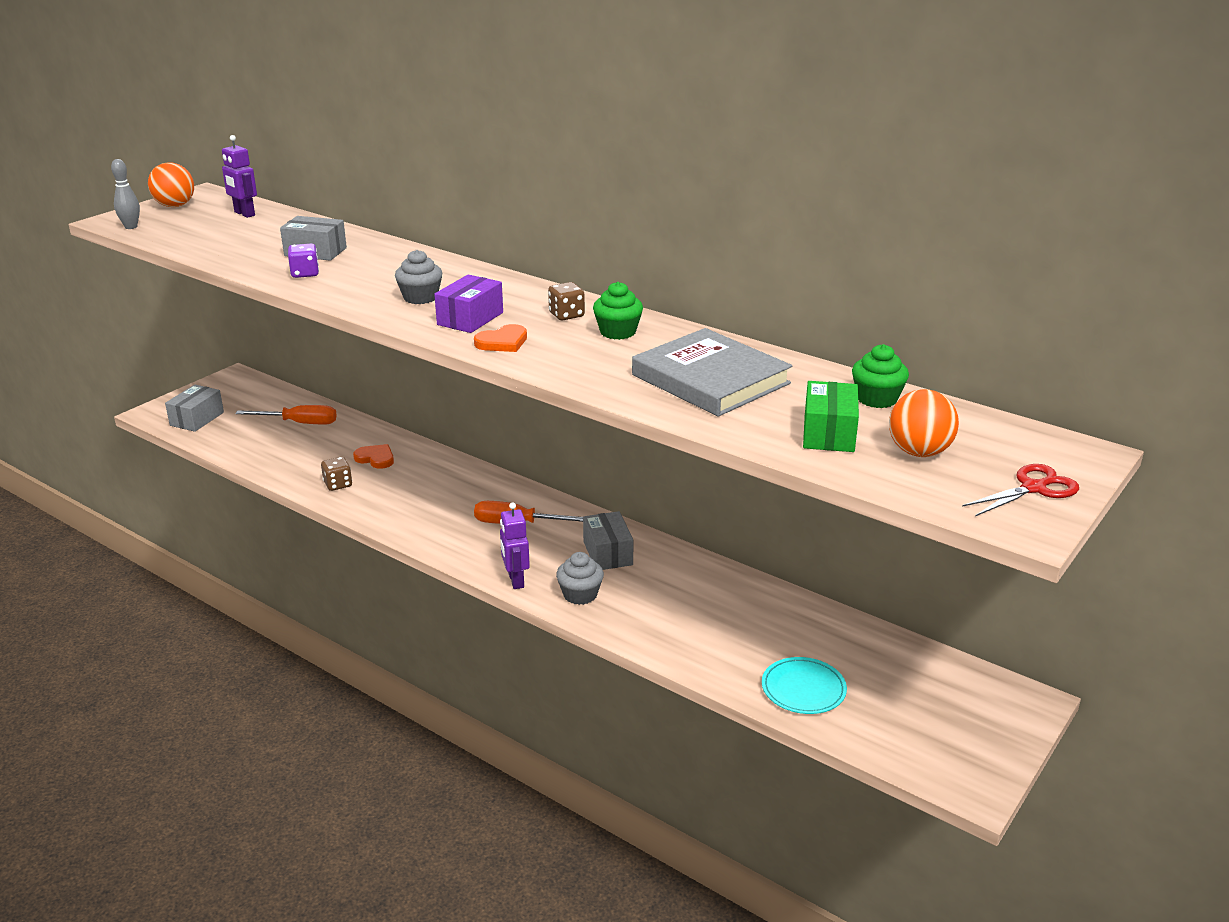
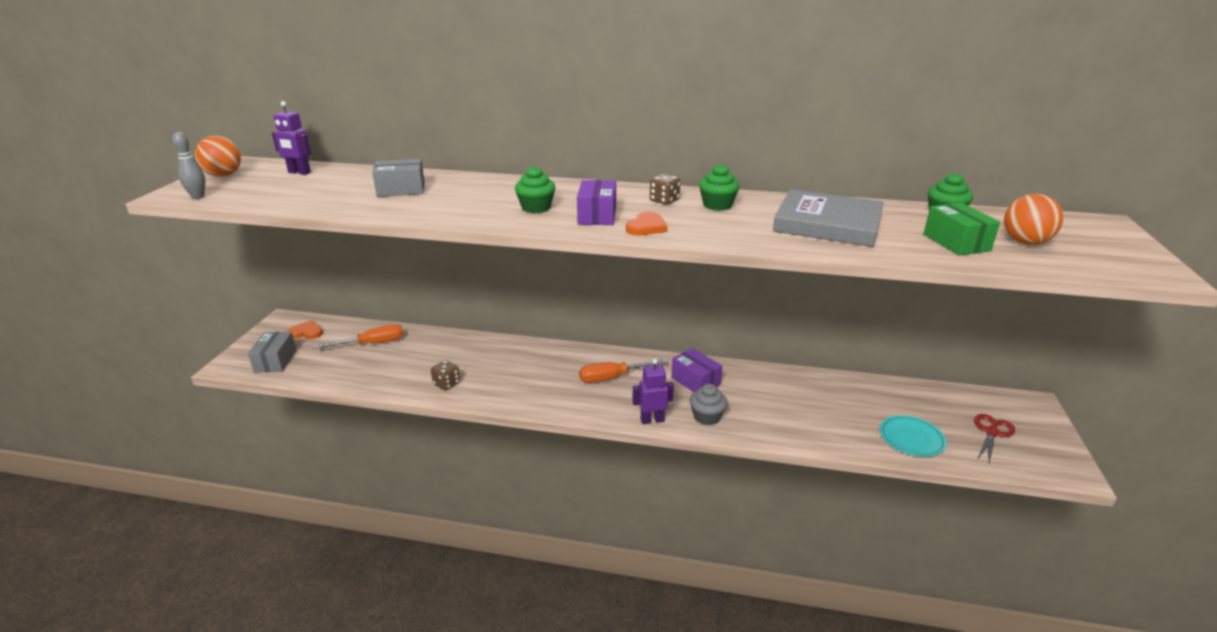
camera: 25 degrees left, 0 degrees up
purple dice [288,243,319,278] -> none
orange heart [353,444,394,469] -> orange heart moved to [287,320,323,339]
grey cupcake [395,250,443,304] -> green cupcake [515,166,555,213]
purple robot [500,502,530,589] -> purple robot turned 120 degrees clockwise [632,359,674,424]
grey box [583,511,633,570] -> purple box [671,348,722,392]
red scissors [962,464,1079,516] -> red scissors moved to [974,414,1015,464]

